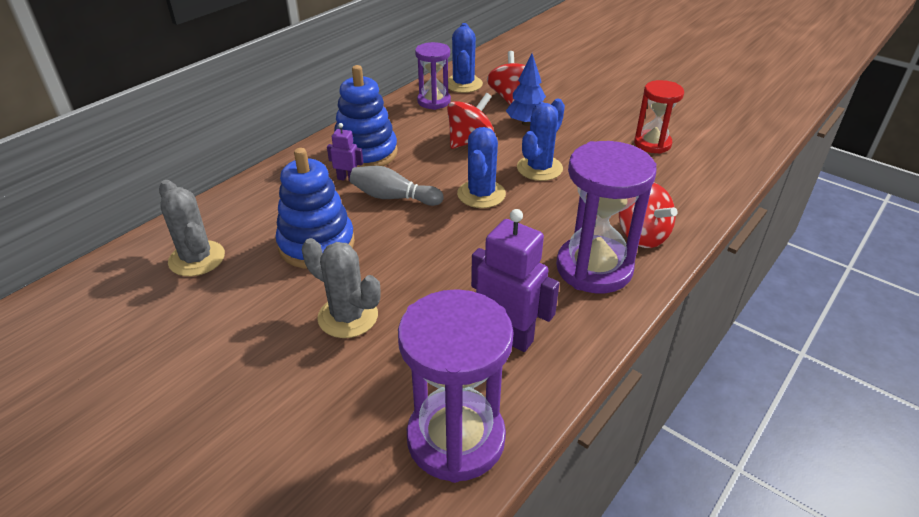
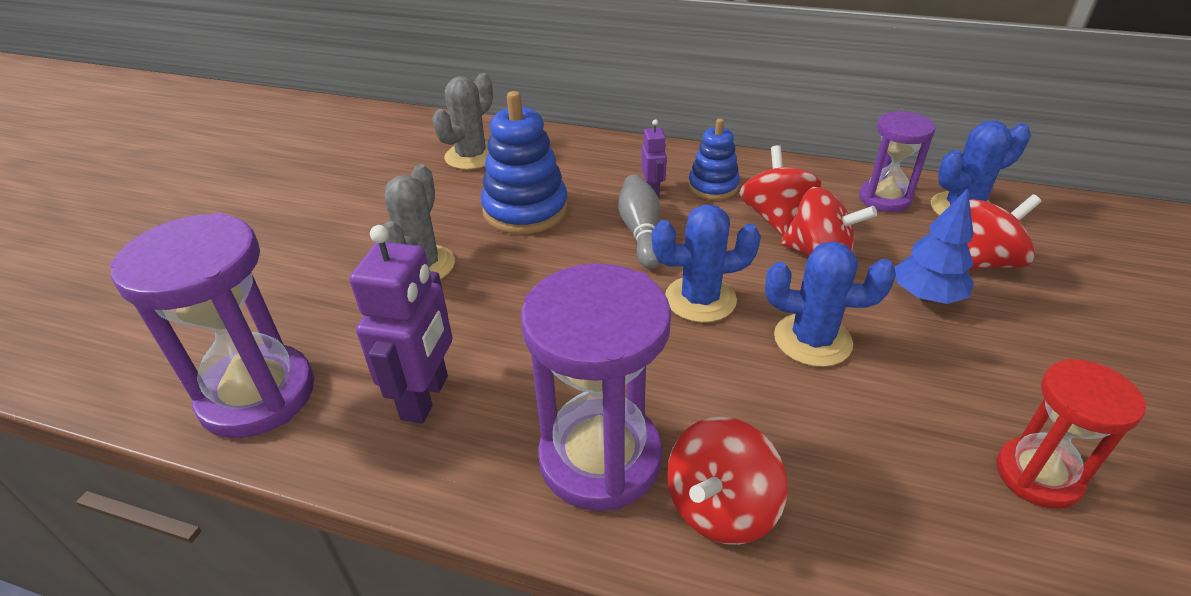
camera: 70 degrees right, 0 degrees up
blue stacking toy [334,65,398,167] -> blue stacking toy [688,118,740,200], size x0.61
none -> red spinning top [739,145,821,236]

